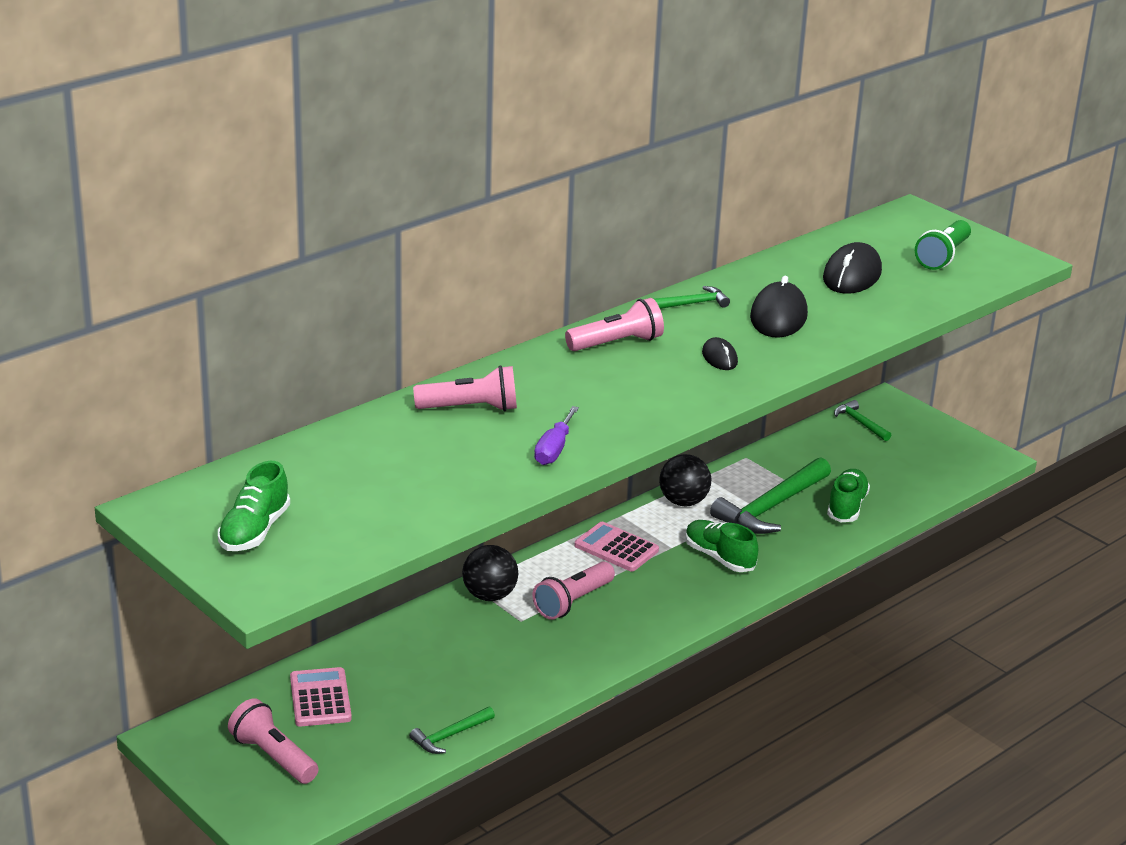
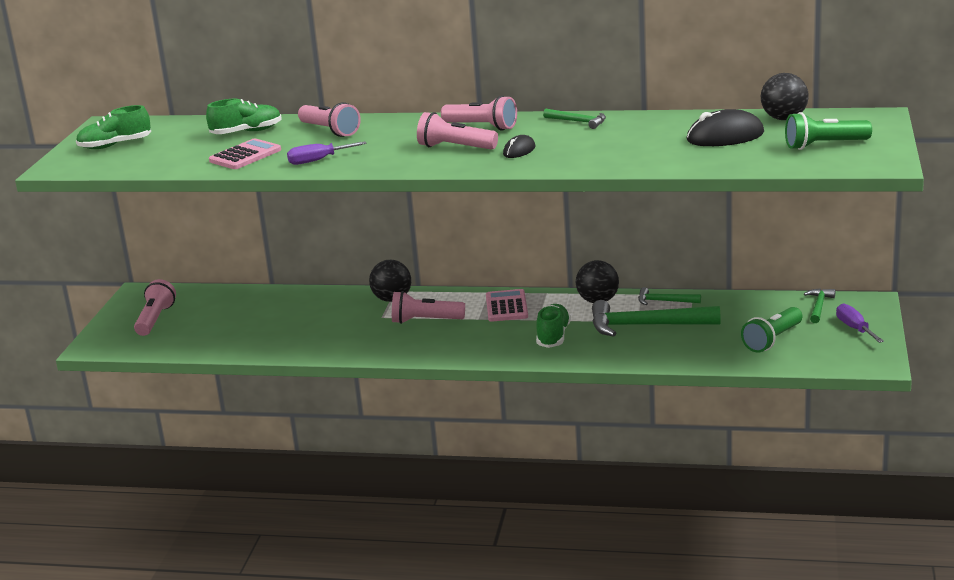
camera: 55 degrees right, 5 degrees down
pink calculator [290,667,352,726] -> pink calculator moved to [209,138,281,169]
green hammer [410,707,495,754] -> green hammer moved to [638,287,701,305]
black mouse [750,275,808,338] -> none
green shoe [827,469,870,523] -> green shoe moved to [206,99,282,134]
none -> pink flashlight [417,112,498,150]
none -> green flashlight [741,307,802,353]
none -> black ball [761,73,809,120]
none -> purple screwdriver [836,303,884,343]

